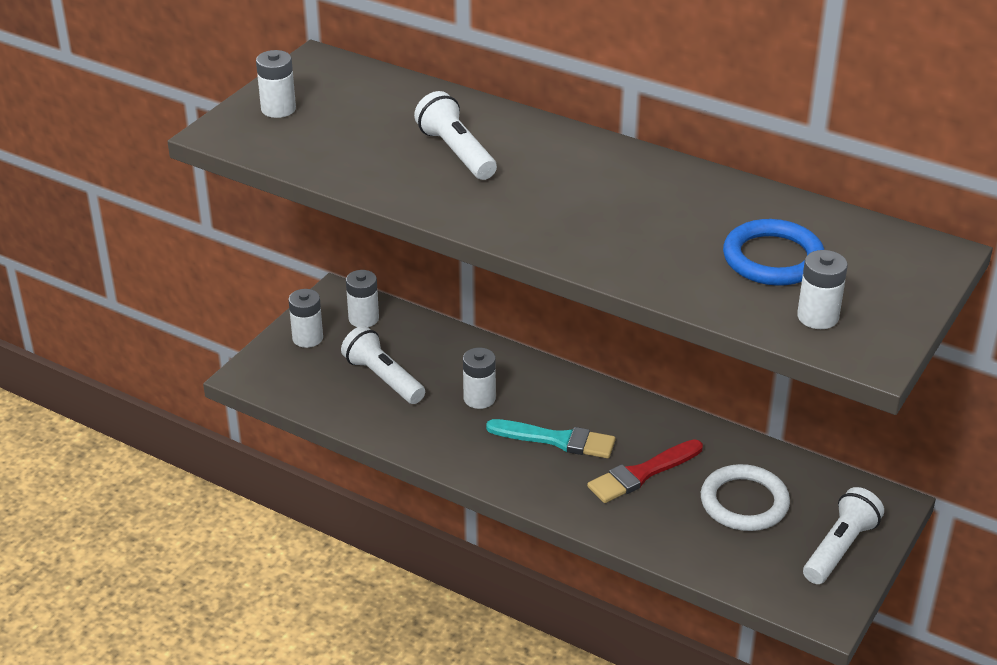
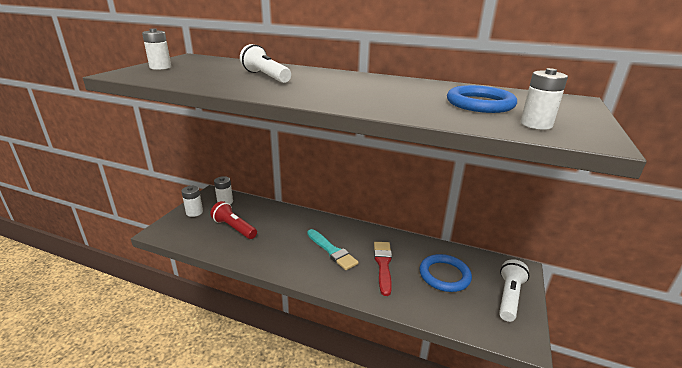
camera: 10 degrees left, 10 degrees down
white flashlight [341,326,425,404] -> red flashlight [210,201,257,239]
white battery [463,348,496,409] -> none
turquoise brush [486,419,615,458] -> turquoise brush turned 45 degrees clockwise [307,229,359,270]
red brush [587,439,703,503] -> red brush turned 135 degrees clockwise [374,242,392,296]
white ring [701,464,790,531] -> blue ring [419,254,472,292]

